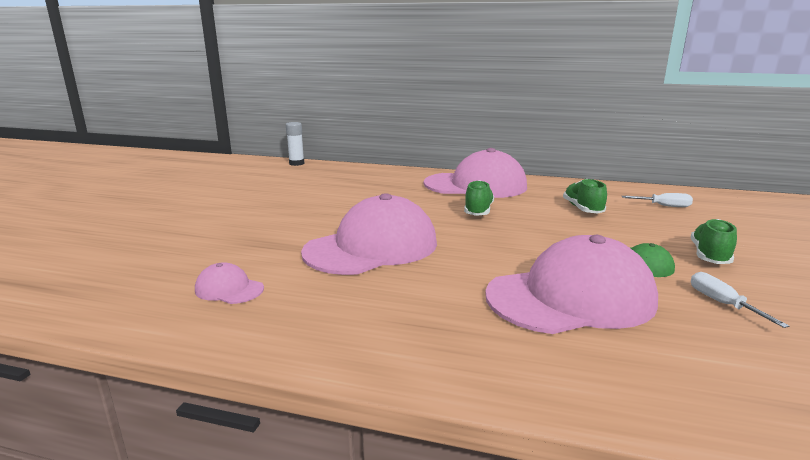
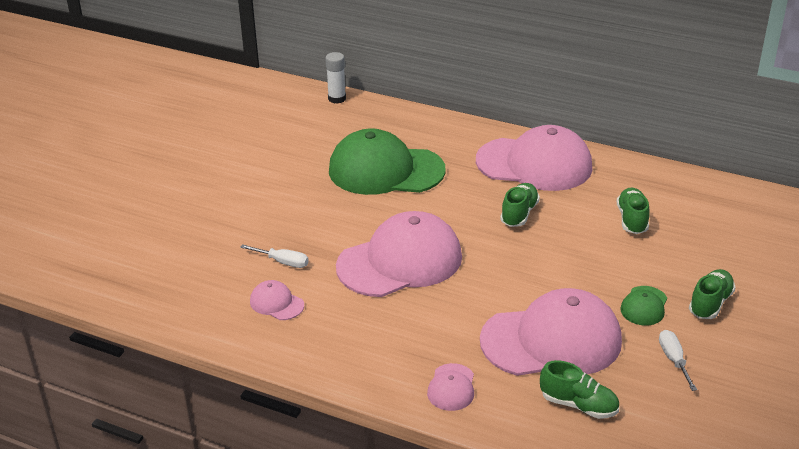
camera: 10 degrees right, 15 degrees up
white screwdriver [622,193,693,207] -> white screwdriver moved to [240,244,309,268]
none -> green cap [329,128,446,195]
none -> pink cap [427,363,474,411]
none -> green shoe [540,360,619,419]

